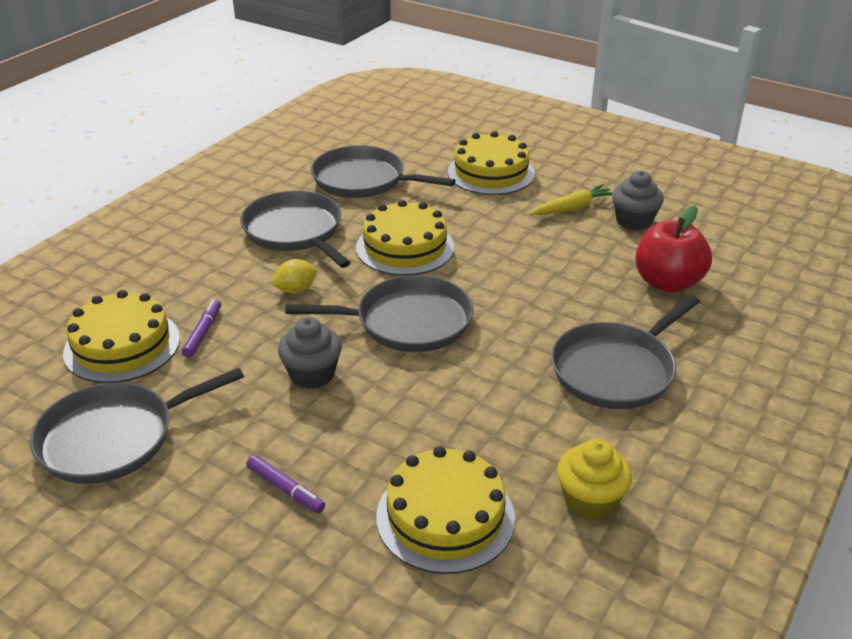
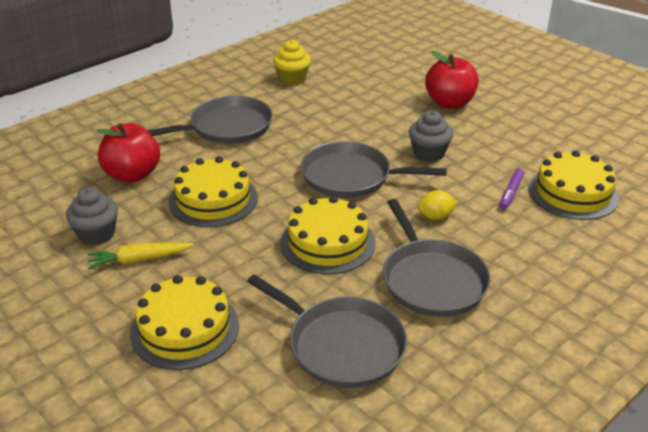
camera: 165 degrees left, 0 degrees up
grey pan [30,368,244,484] -> none
purple marker [246,455,325,513] -> red apple [425,51,479,109]
yellow cake [376,446,515,574] -> yellow cake moved to [169,156,258,227]

